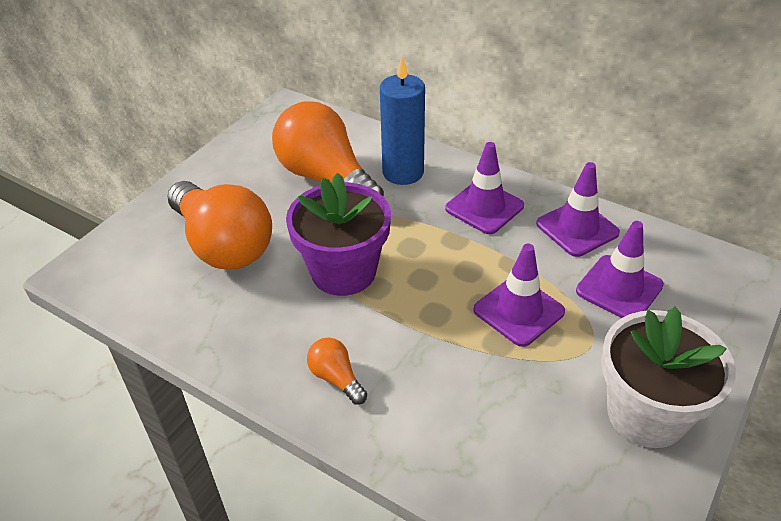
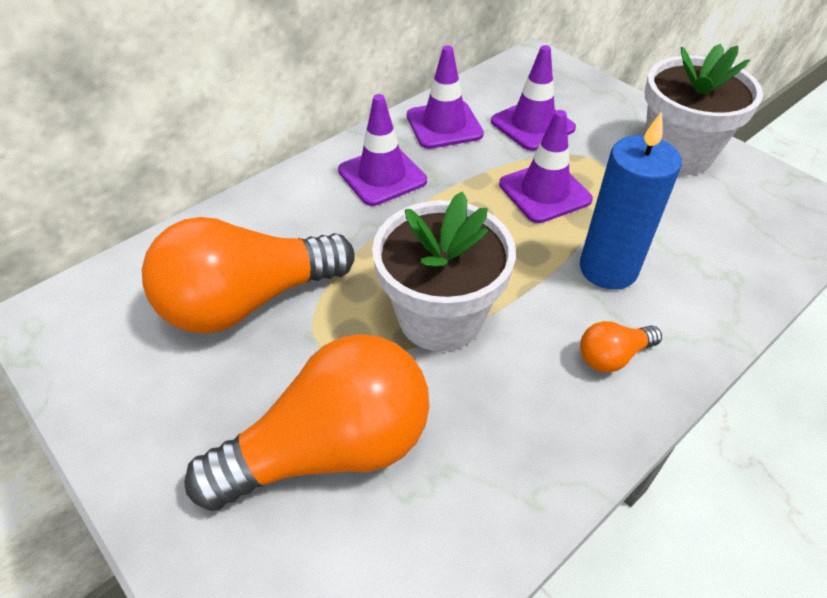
camera: 75 degrees left, 5 degrees up
purple flower pot [286,173,391,296] -> white flower pot [372,191,516,352]
blue candle [380,57,425,185] -> blue candle moved to [580,112,682,289]

